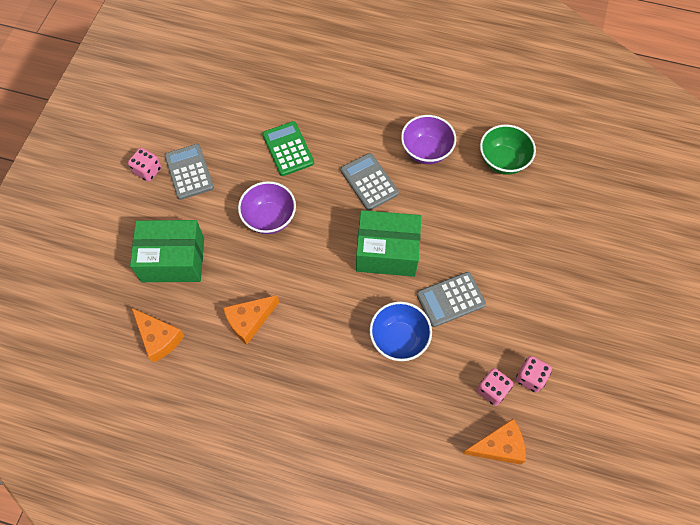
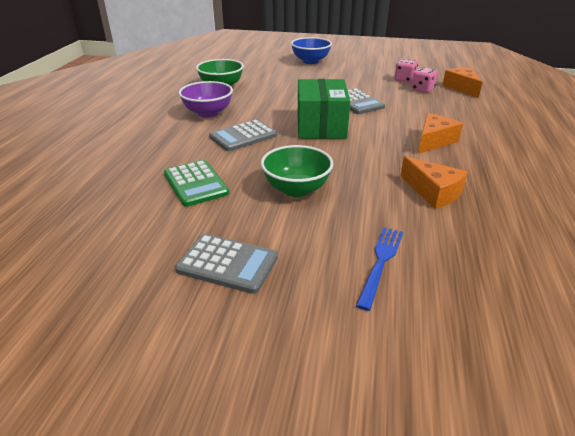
camera: 95 degrees left, 30 degrees down
pink dice [128,148,161,182] -> none
green box [130,220,204,282] -> blue fork [356,227,403,311]
orange cheese [132,308,184,363] -> orange cheese moved to [418,113,463,154]
grey calculator [164,144,214,200] -> grey calculator turned 135 degrees counterclockwise [175,234,278,294]
purple bowl [238,181,296,234] -> green bowl [261,145,333,197]
green calculator [262,121,314,176] -> green calculator turned 90 degrees counterclockwise [164,160,229,207]
blue bowl [369,302,432,361] -> blue bowl moved to [291,37,332,64]

